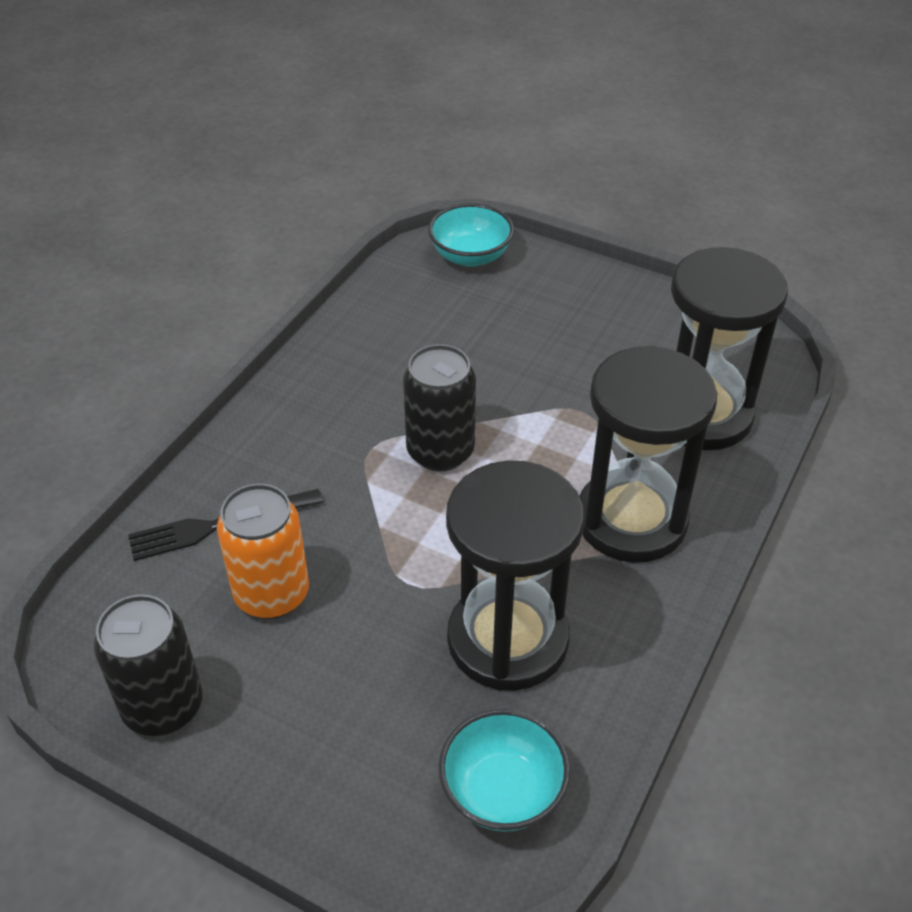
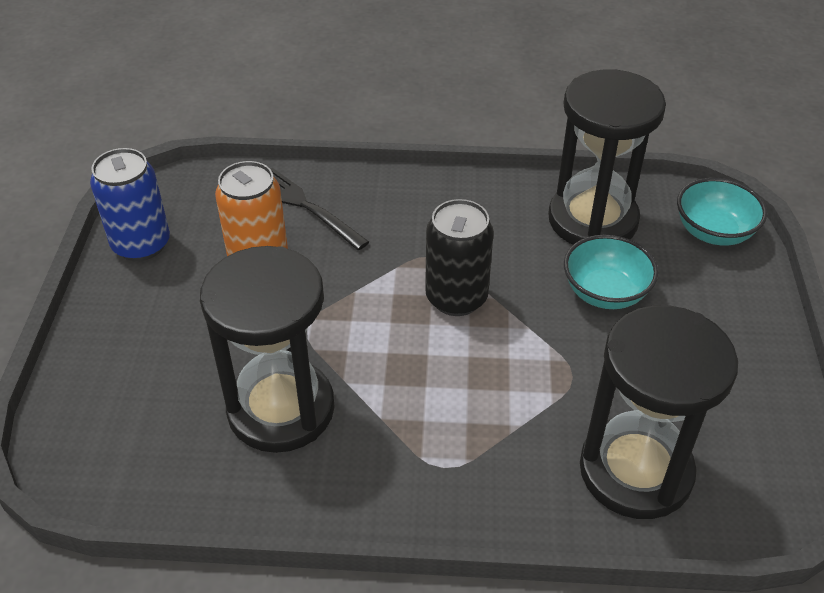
camera: 65 degrees right, 0 degrees up
black can [94,594,203,736] -> blue can [90,148,170,261]
turquoise bowl [439,709,570,832] -> turquoise bowl moved to [564,235,658,309]
black hourglass [579,345,717,563] -> black hourglass moved to [548,69,666,244]

